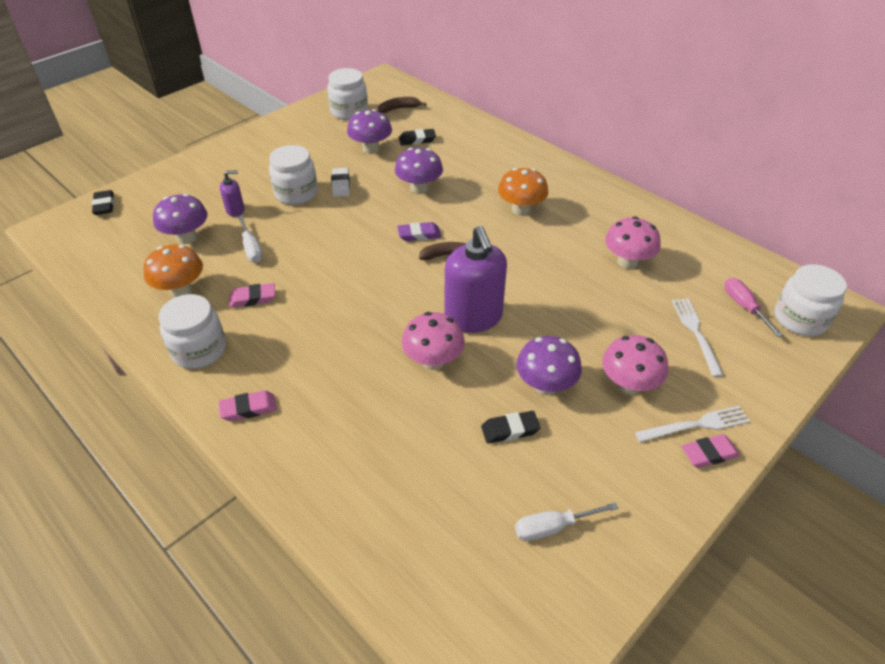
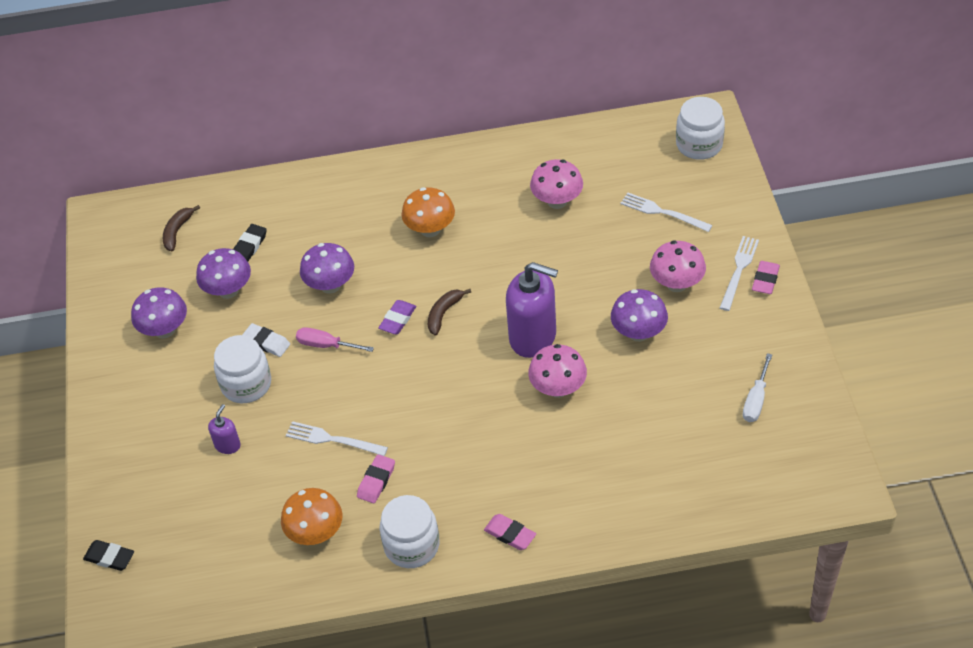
camera: 50 degrees left, 5 degrees up
purple mushroom [153,194,208,244] -> purple mushroom moved to [131,287,187,339]
pink eraser [219,390,277,421] -> pink eraser turned 75 degrees counterclockwise [484,514,536,550]
white screwdriver [238,215,263,263] -> none
white jar [327,68,368,120] -> none
black eraser [481,411,541,444] -> none
pink screwdriver [725,278,783,337] -> pink screwdriver moved to [296,327,374,352]
none -> white fork [286,421,388,456]

